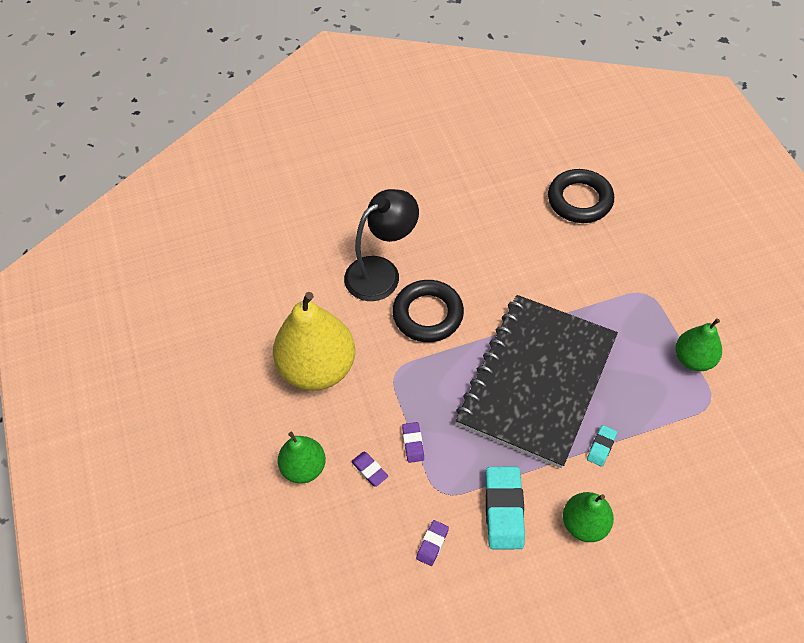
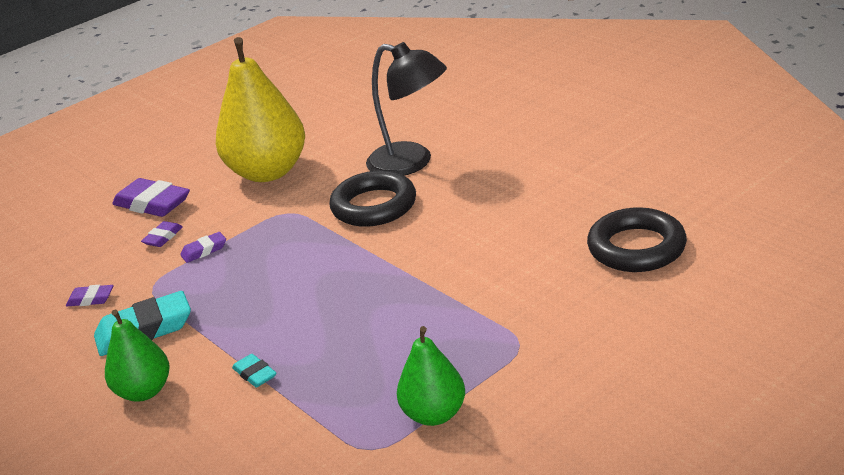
camera: 70 degrees right, 25 degrees down
green pear [278,432,326,484] -> purple eraser [112,178,190,217]
black notebook [456,295,618,468] -> none
turquoise eraser [587,425,617,467] -> turquoise eraser turned 45 degrees clockwise [232,354,276,387]

